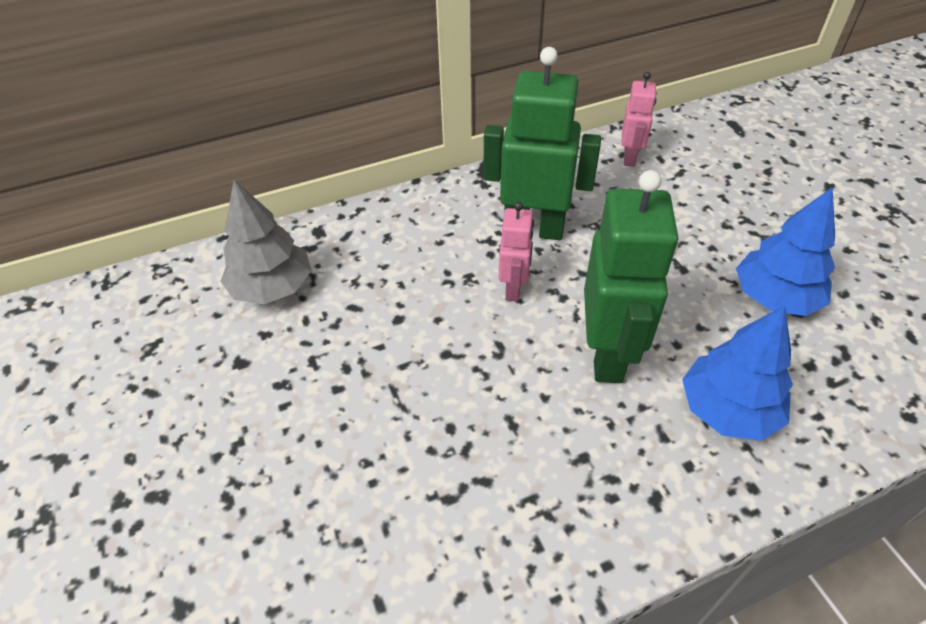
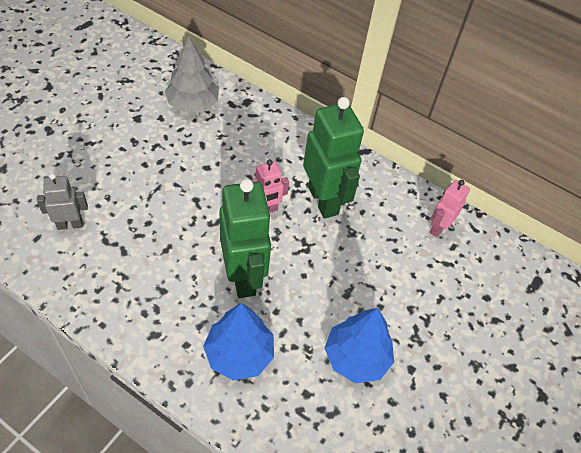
camera: 50 degrees right, 5 degrees up
green robot [584,170,678,383] -> green robot turned 75 degrees counterclockwise [220,179,271,298]
pink robot [621,72,657,167] -> pink robot turned 150 degrees clockwise [430,180,470,237]
none -> grey robot [37,173,88,230]

